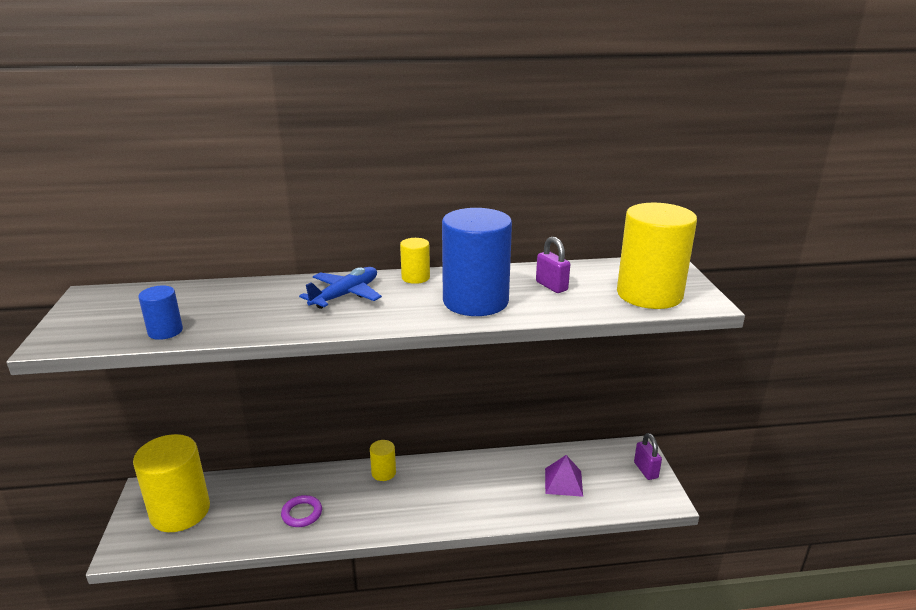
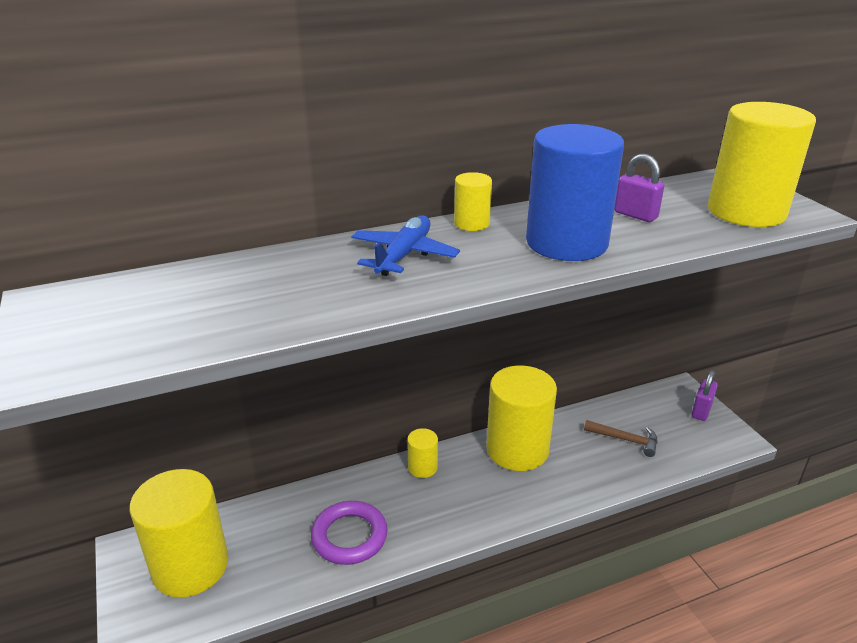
camera: 15 degrees left, 5 degrees up
blue cylinder [138,285,183,340] -> none
purple ring [281,495,322,527] -> purple ring [311,501,388,565], size x1.51
purple pyramid [545,455,583,497] -> brown hammer [584,420,657,457]
purple padlock [634,433,662,480] -> purple padlock turned 60 degrees clockwise [692,370,718,421]
none -> yellow cylinder [486,365,557,471]

